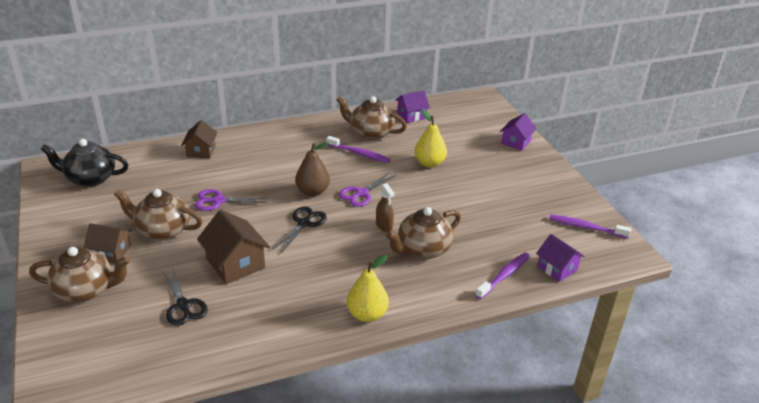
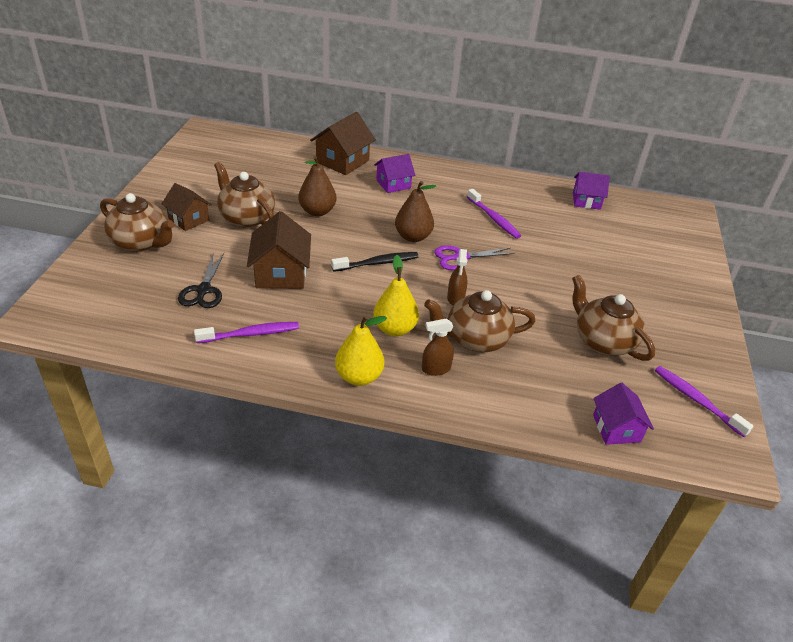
camera: 30 degrees right, 5 degrees up
black teapot [41,139,128,187] -> none
brown house [181,120,218,158] -> brown house [310,112,376,175], size x1.51
purple scissors [195,189,268,211] -> brown pear [298,156,336,216]
black scissors [272,206,327,253] -> black toothbrush [331,252,419,272]
brown teapot [336,96,407,140] -> brown teapot moved to [572,275,655,361]
yellow pear [414,110,447,168] -> yellow pear moved to [373,255,419,336]
purple toothbrush [475,252,530,299] -> purple toothbrush moved to [194,322,299,343]
purple house [500,113,536,151] -> purple house moved to [374,154,415,193]
none -> brown spray bottle [422,318,454,376]

